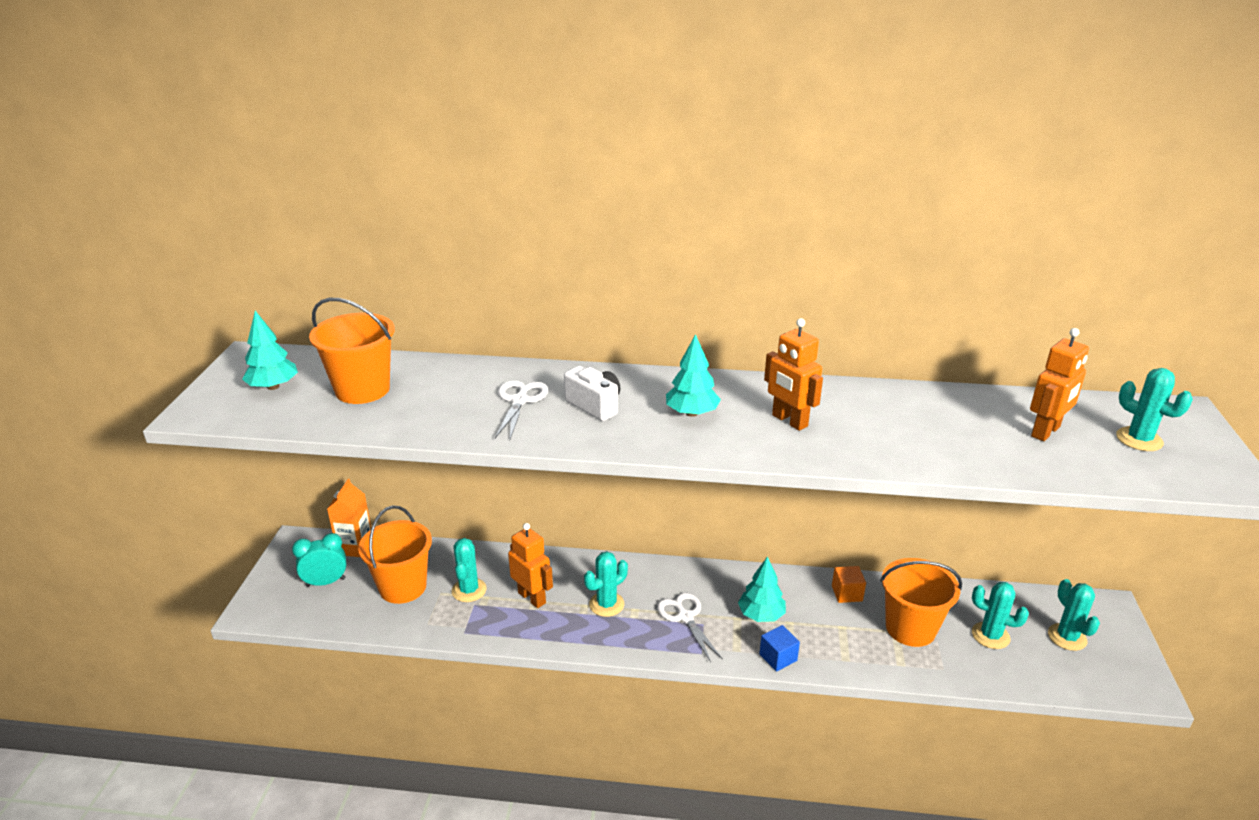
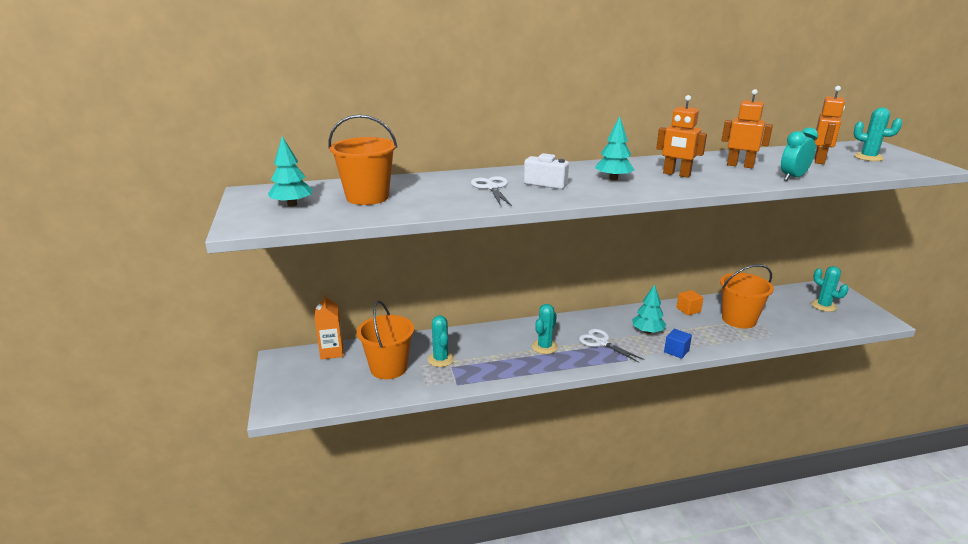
camera: 20 degrees left, 5 degrees down
turquoise clock [292,533,346,587] -> turquoise clock moved to [781,127,818,181]
orange robot [508,523,553,608] -> orange robot moved to [721,89,773,168]
turquoise cactus [972,582,1029,649] -> none

